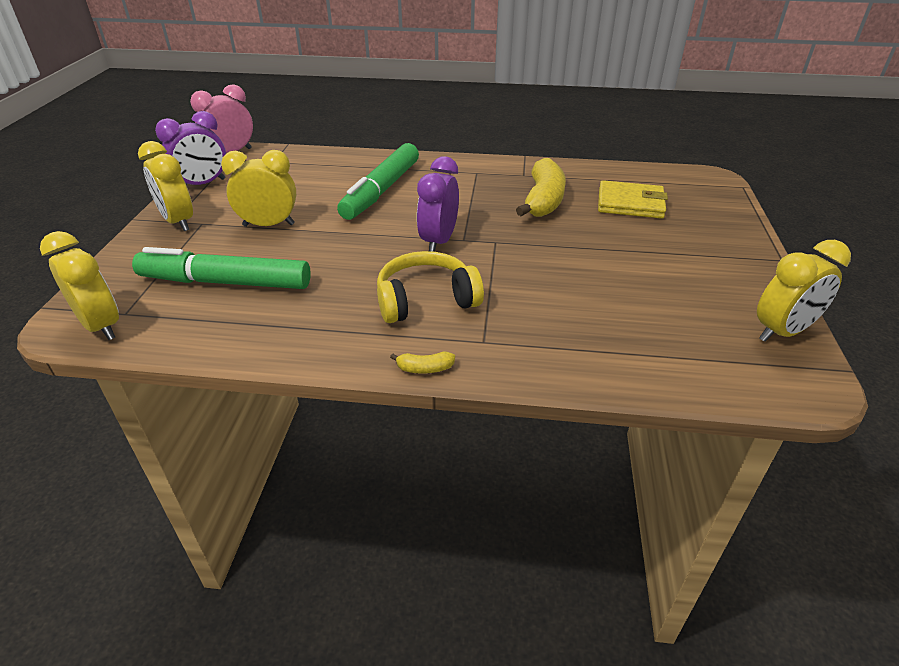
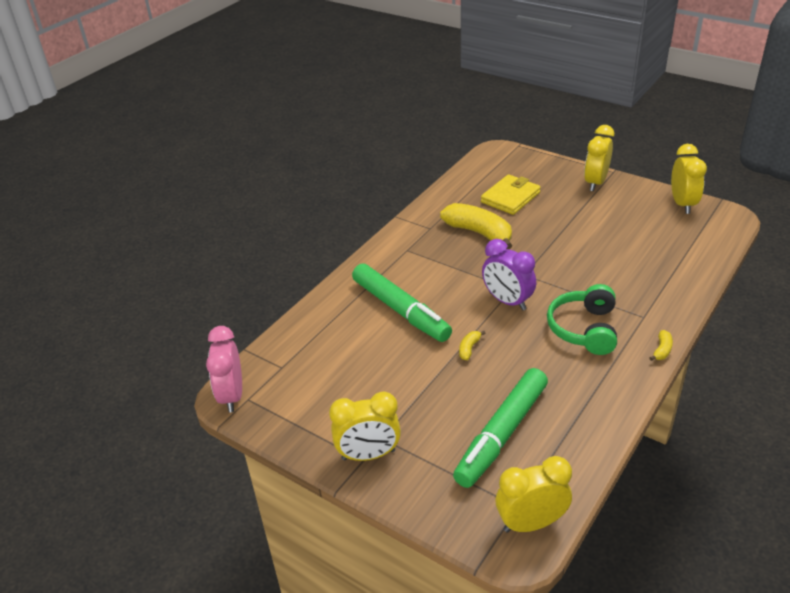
camera: 60 degrees left, 0 degrees up
purple clock [155,111,226,185] -> none
yellow clock [221,150,296,227] -> yellow clock moved to [584,125,614,191]
yellow headphones [377,251,484,323] -> green headphones [547,284,617,355]
none -> yellow banana [459,331,485,360]

